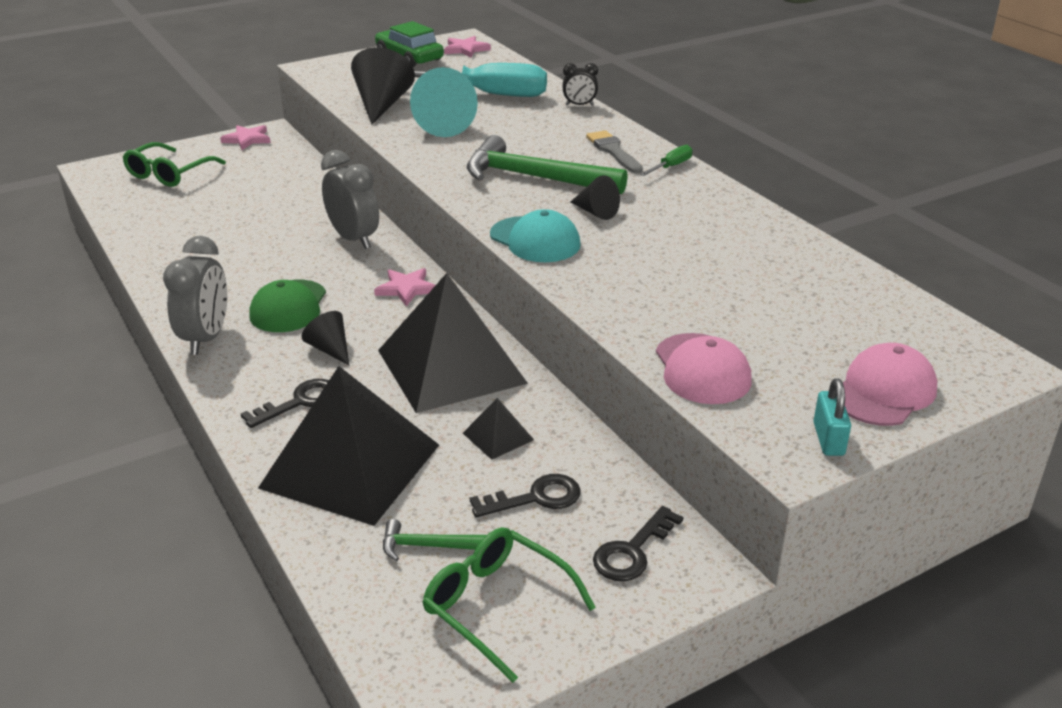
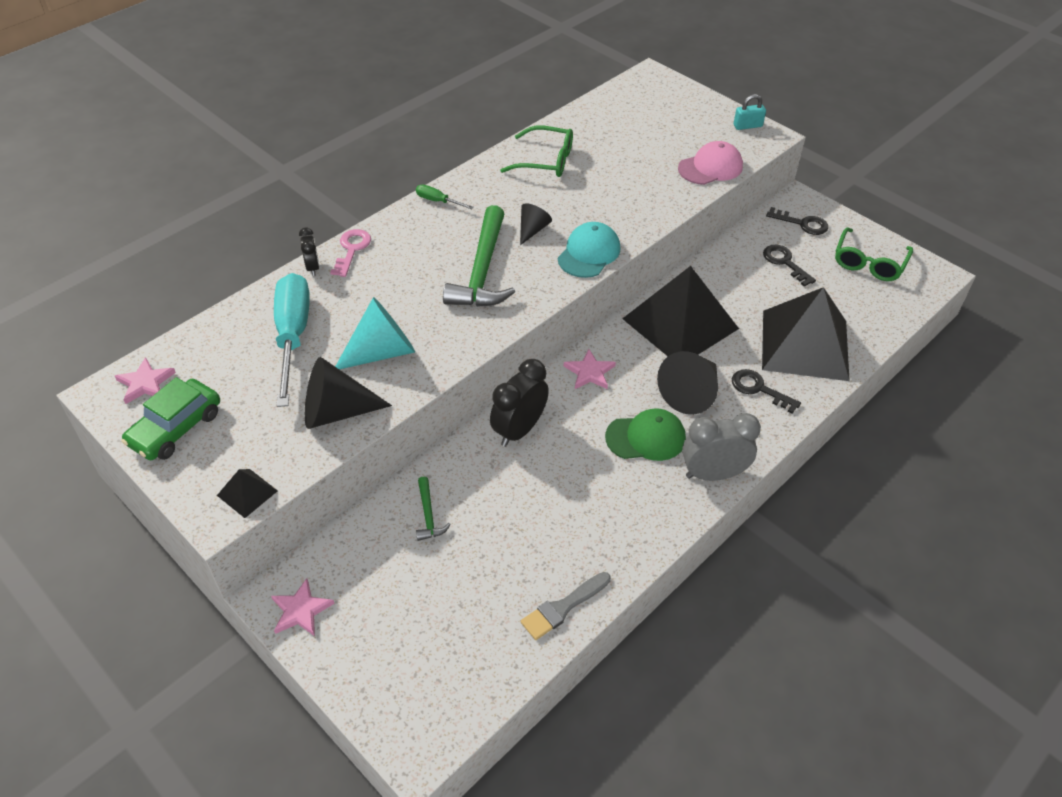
camera: 105 degrees left, 15 degrees up
green glasses [123,142,226,187] -> green glasses moved to [500,126,573,177]
black cone [301,311,349,365] -> black cone [657,351,718,415], size x1.77
grey clock [321,150,379,249] -> black clock [490,359,549,447]
green hammer [383,519,487,561] -> green hammer moved to [416,477,451,541]
black pyramid [463,398,534,460] -> black pyramid moved to [217,469,278,518]
grey brush [586,130,643,174] -> grey brush moved to [521,572,611,640]
pink cap [843,343,937,426] -> none
none -> pink key [330,229,371,277]

